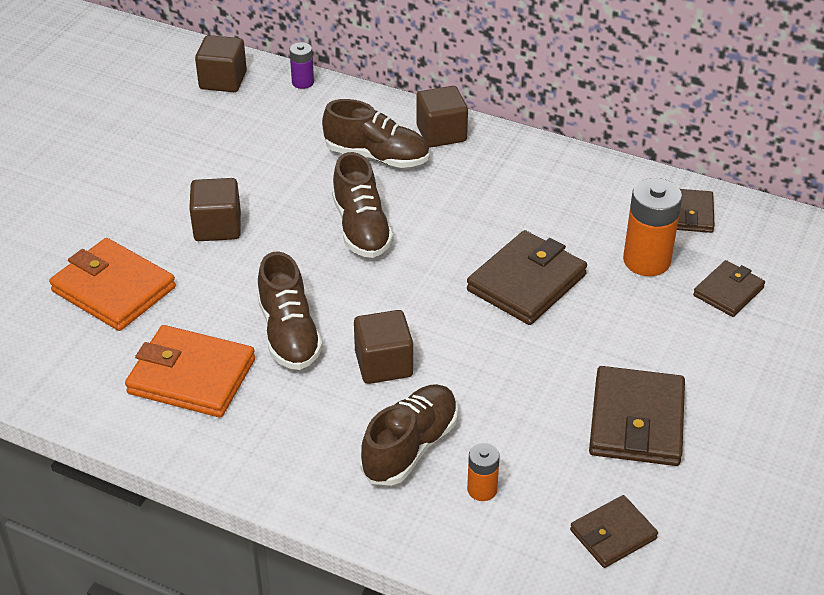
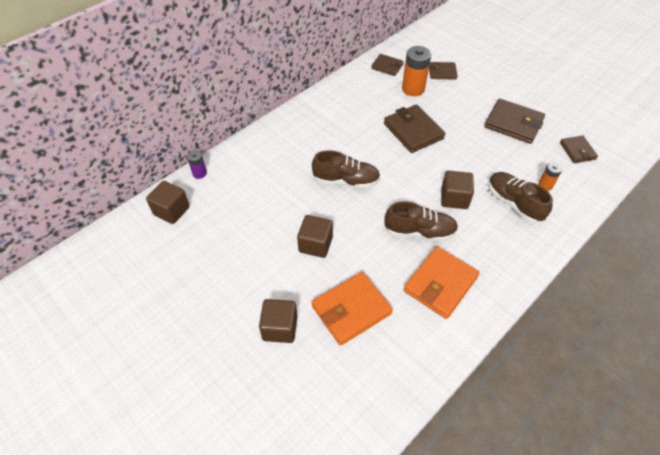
camera: 70 degrees left, 10 degrees up
brown shoe [322,99,429,168] -> none
brown cube [416,86,468,147] -> brown cube moved to [259,299,297,343]
brown wallet [693,260,765,317] -> brown wallet turned 60 degrees counterclockwise [429,62,458,80]

